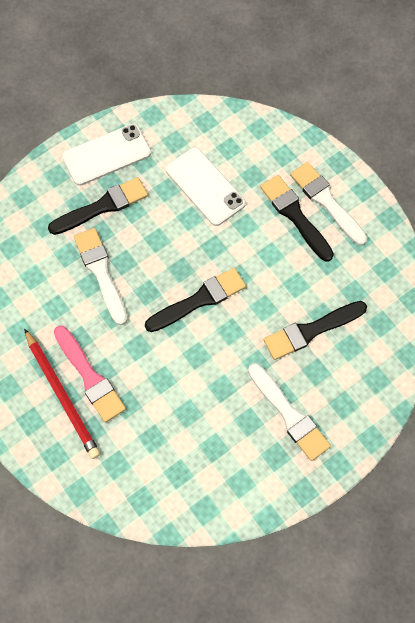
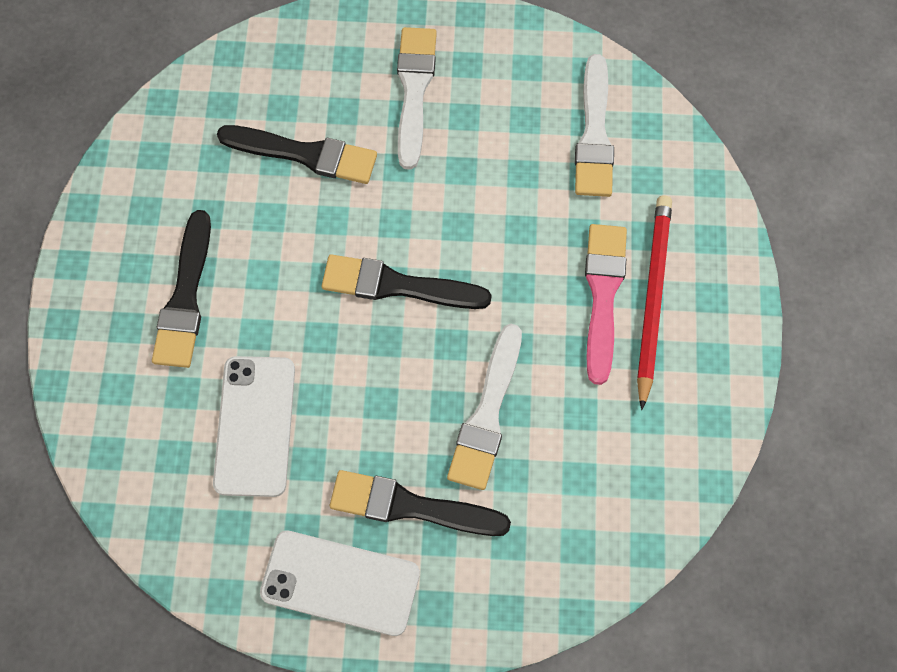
camera: 140 degrees left, 0 degrees up
white brush [290,162,368,246] -> white brush moved to [575,54,614,197]

